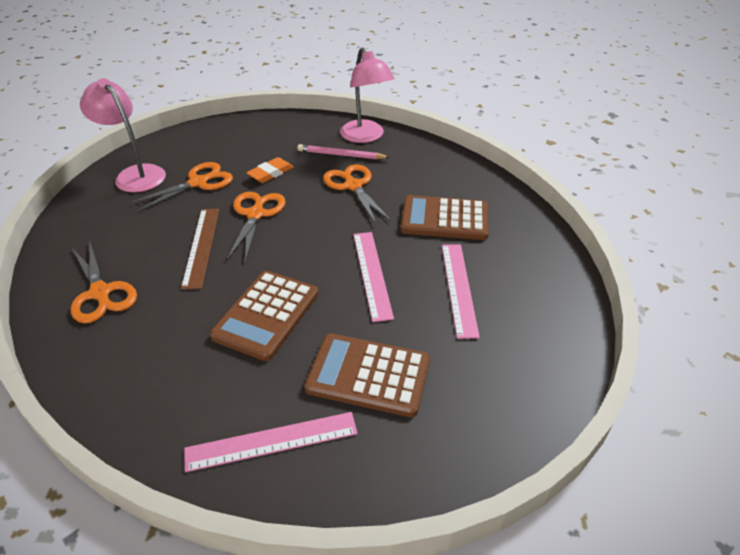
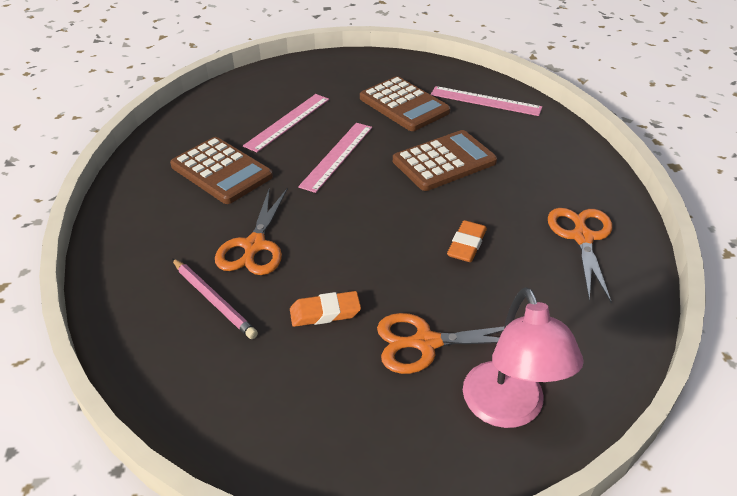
camera: 145 degrees left, 0 degrees up
brown ruler [181,209,219,289] -> orange eraser [447,220,487,262]
orange scissors [227,192,286,261] -> none
pink lamp [340,47,395,143] -> none

